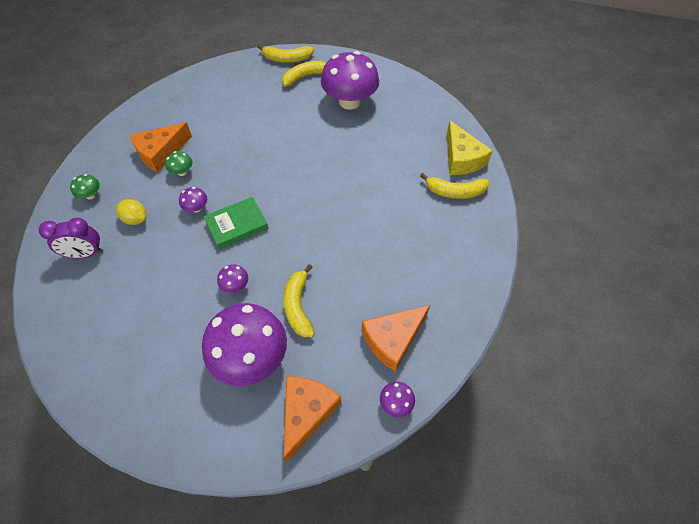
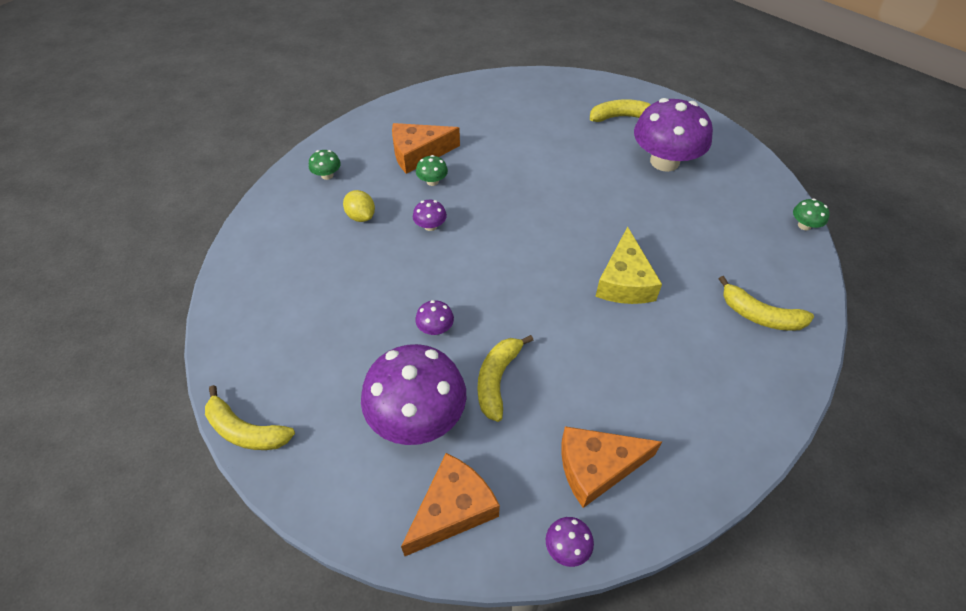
camera: 25 degrees right, 5 degrees down
purple clock [39,218,103,258] -> none
green book [204,197,269,250] -> none
yellow banana [258,45,314,63] -> yellow banana moved to [205,385,295,450]
yellow cheese [446,121,493,175] -> yellow cheese moved to [595,227,662,304]
none -> green mushroom [793,199,830,231]

